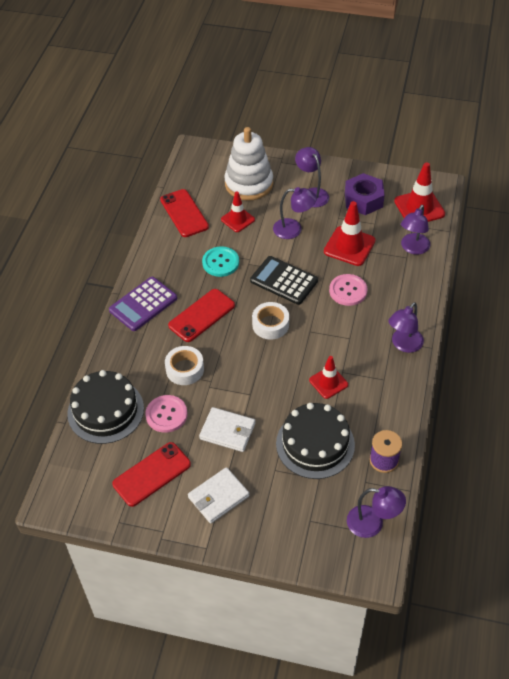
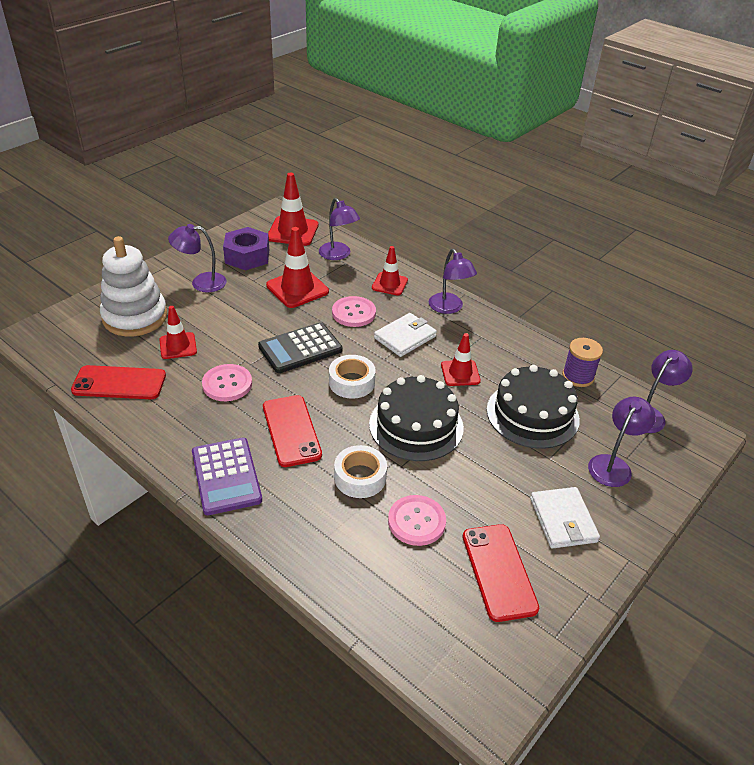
camera: 65 degrees left, 10 degrees down
black cake [67,370,144,444] -> black cake moved to [369,375,464,461]
white wallet [199,407,255,452] -> white wallet moved to [374,313,437,357]
turquoise button [202,246,239,277] -> pink button [202,364,252,401]
purple lamp [273,187,317,239] -> purple lamp moved to [588,397,656,487]
none -> red traffic cone [372,246,408,295]

